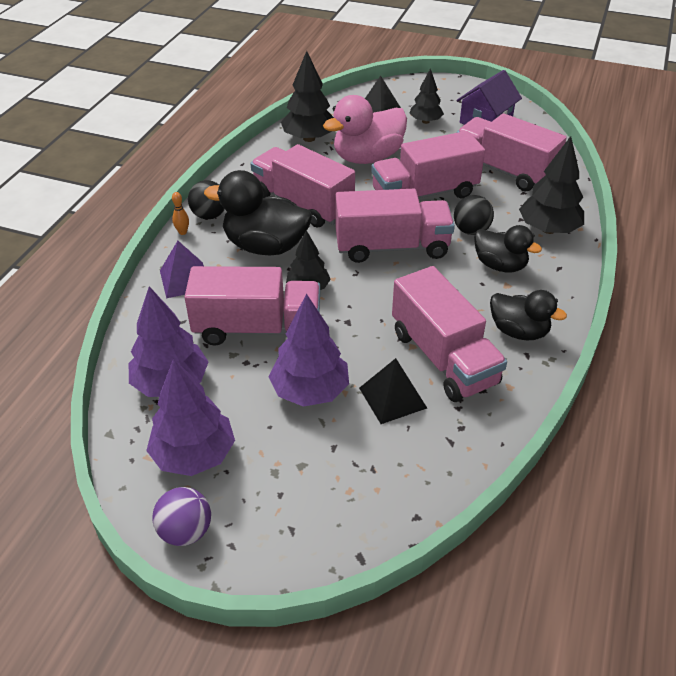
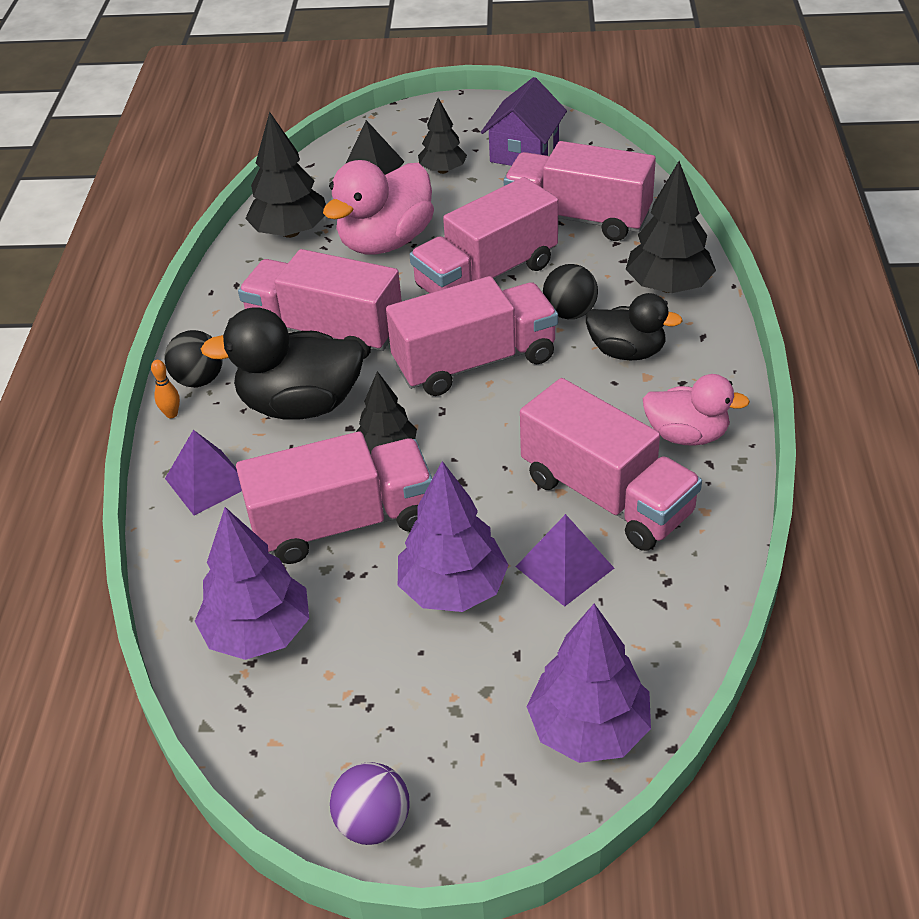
camera: 15 degrees left, 0 degrees up
purple tree [146,359,235,476] -> purple tree moved to [527,604,651,763]
black pyramid [359,358,427,424] -> purple pyramid [516,514,614,607]
black duck [490,290,567,341] -> pink duck [643,374,750,446]

